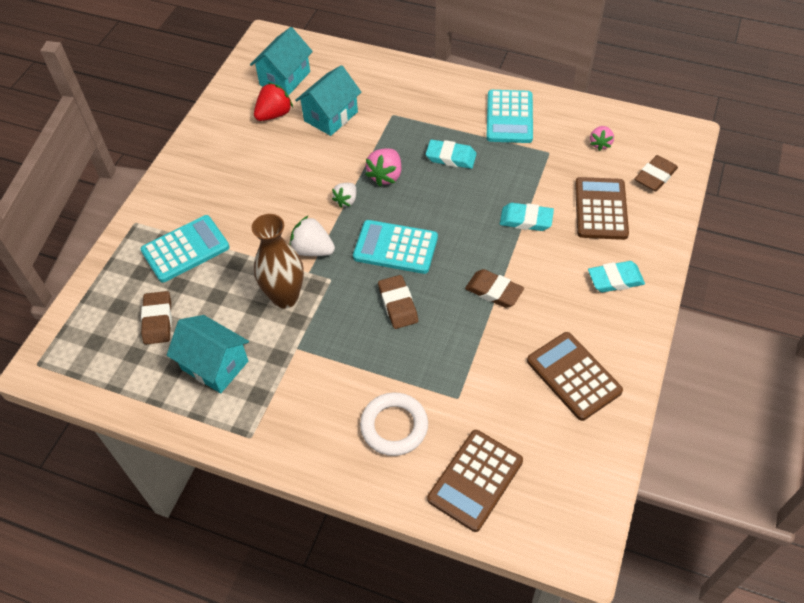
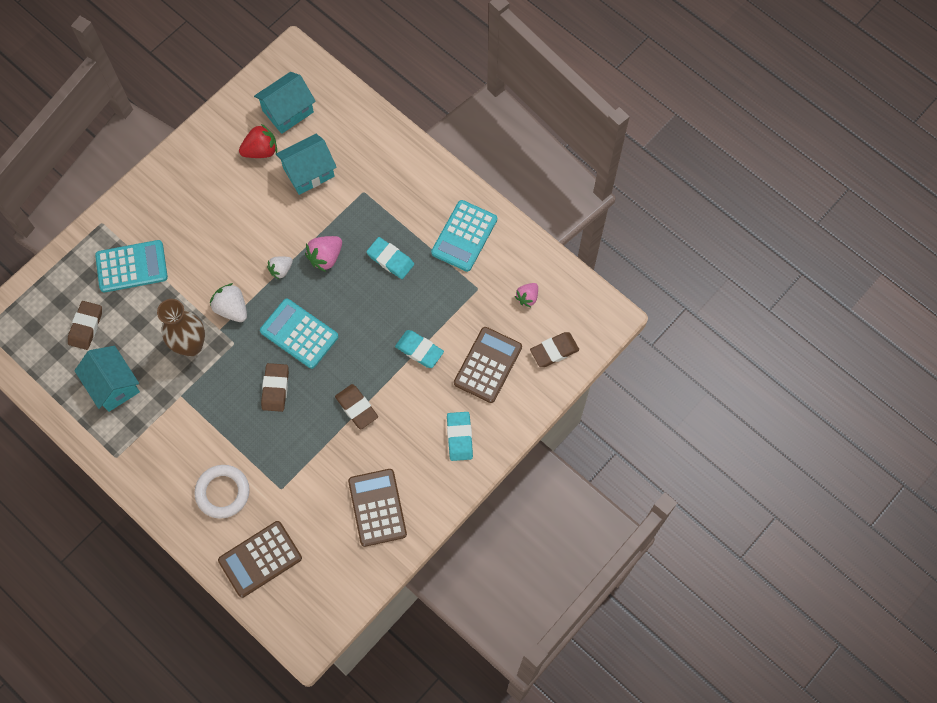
camera: 20 degrees right, 15 degrees up
turquoise eraser [588,261,645,292] -> turquoise eraser turned 75 degrees clockwise [447,412,473,461]

